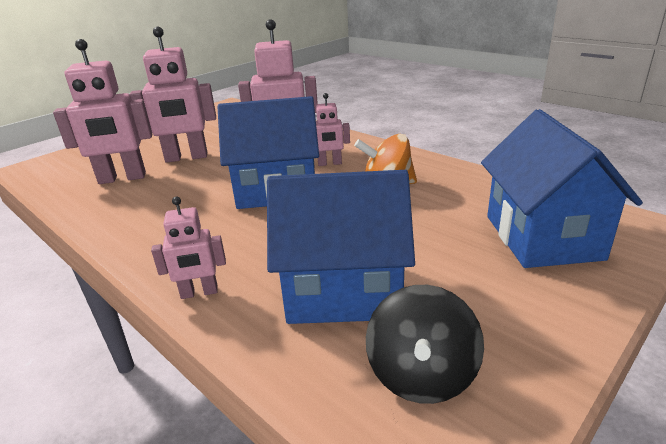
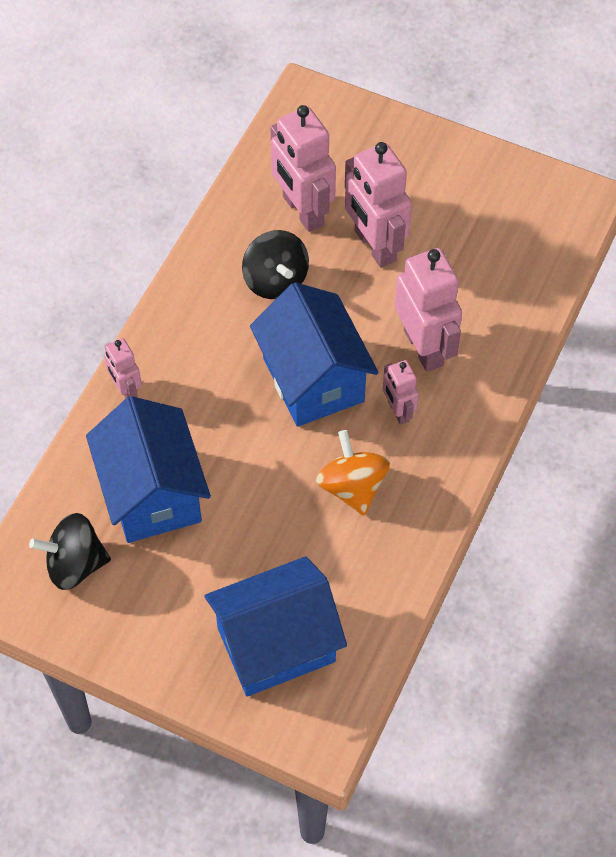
camera: 70 degrees right, 30 degrees up
none -> black spinning top [242,230,309,299]

